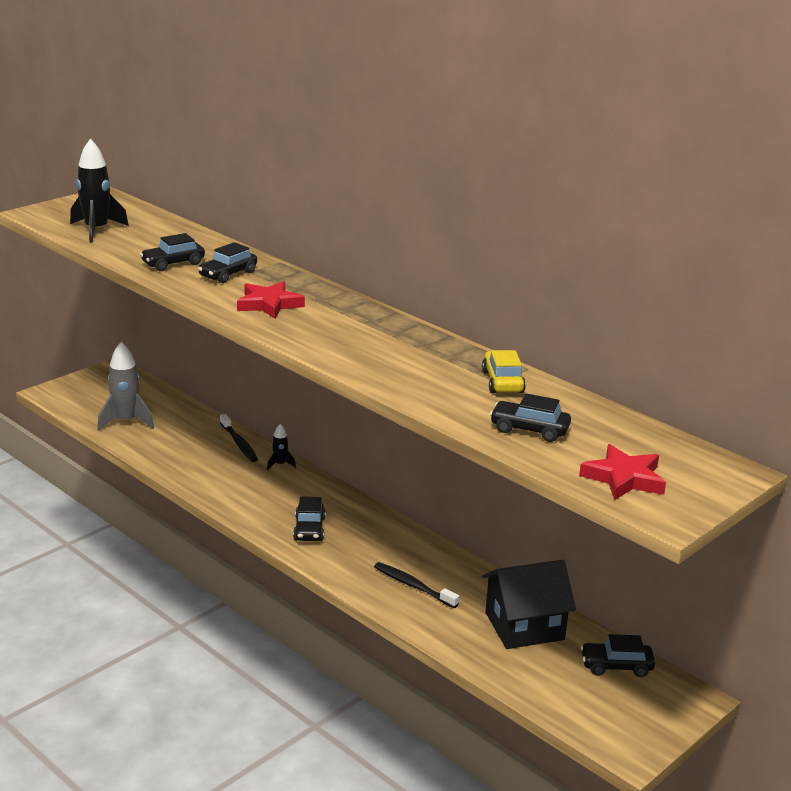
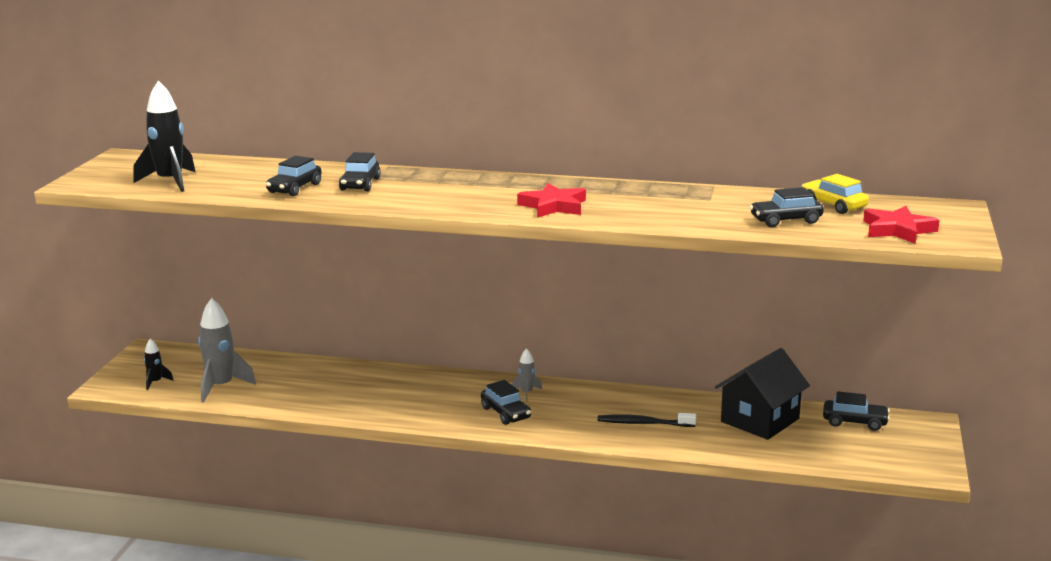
camera: 30 degrees left, 5 degrees down
black toothbrush [220,414,258,462] -> none
red star [237,281,305,319] -> red star moved to [517,183,586,218]
black rocket [267,424,296,470] -> black rocket moved to [144,339,174,390]
yellow car [482,350,526,393] -> yellow car moved to [802,174,869,214]
black car [581,634,655,677] -> black car turned 135 degrees counterclockwise [823,391,890,431]
none -> grey rocket [512,348,542,401]

